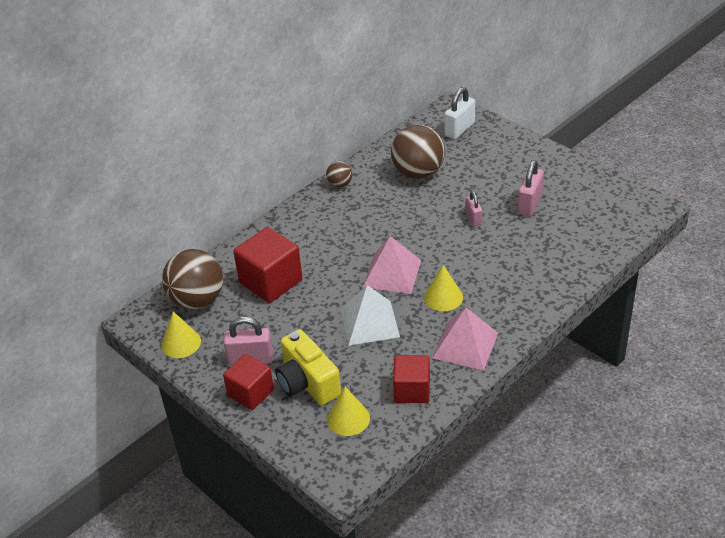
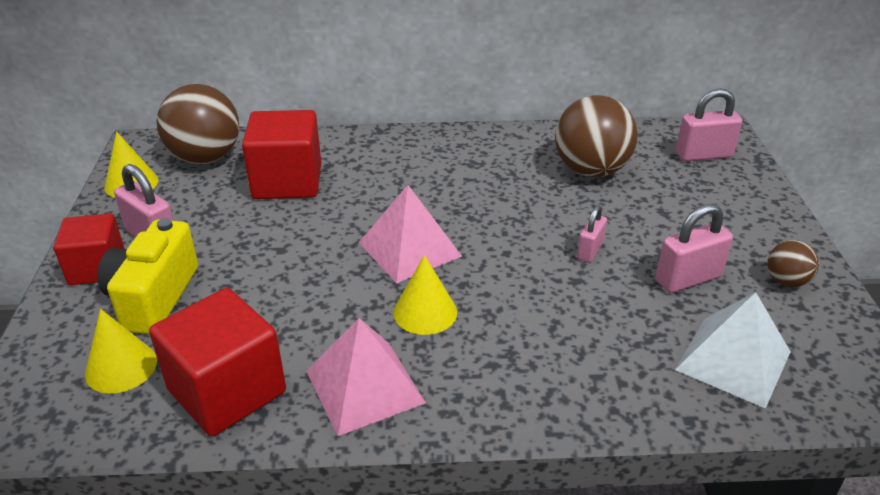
camera: 40 degrees right, 5 degrees down
brown ball [326,161,353,187] -> brown ball moved to [767,240,819,287]
white pyramid [341,285,400,346] -> white pyramid moved to [675,292,791,408]
red cube [393,355,430,403] -> red cube [149,288,286,437], size x1.51
white padlock [444,87,475,139] -> pink padlock [676,88,743,161]

